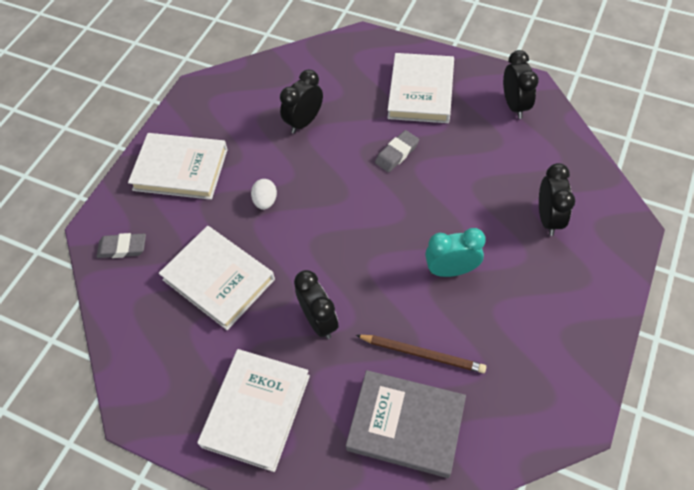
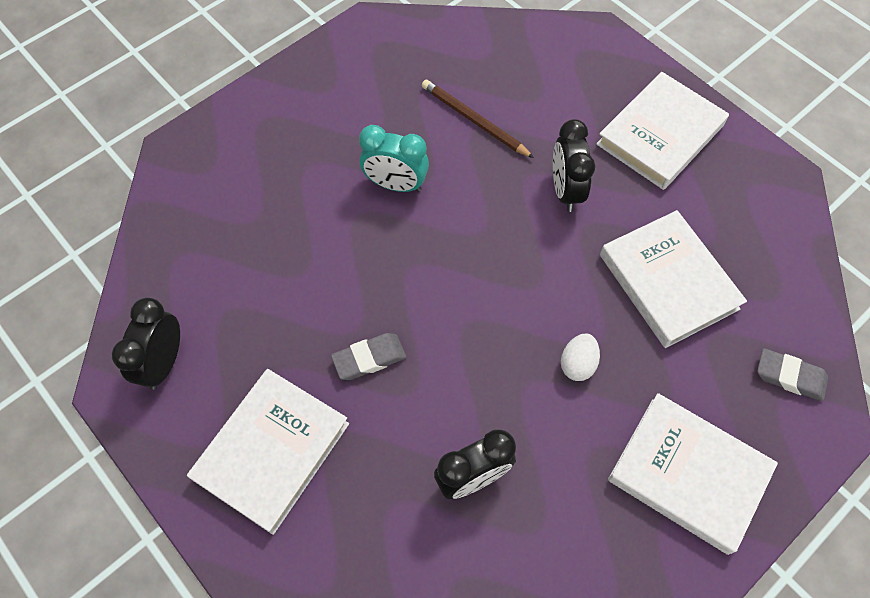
camera: 160 degrees left, 5 degrees up
grey book [346,370,466,478] -> none
black clock [539,163,575,236] -> none

